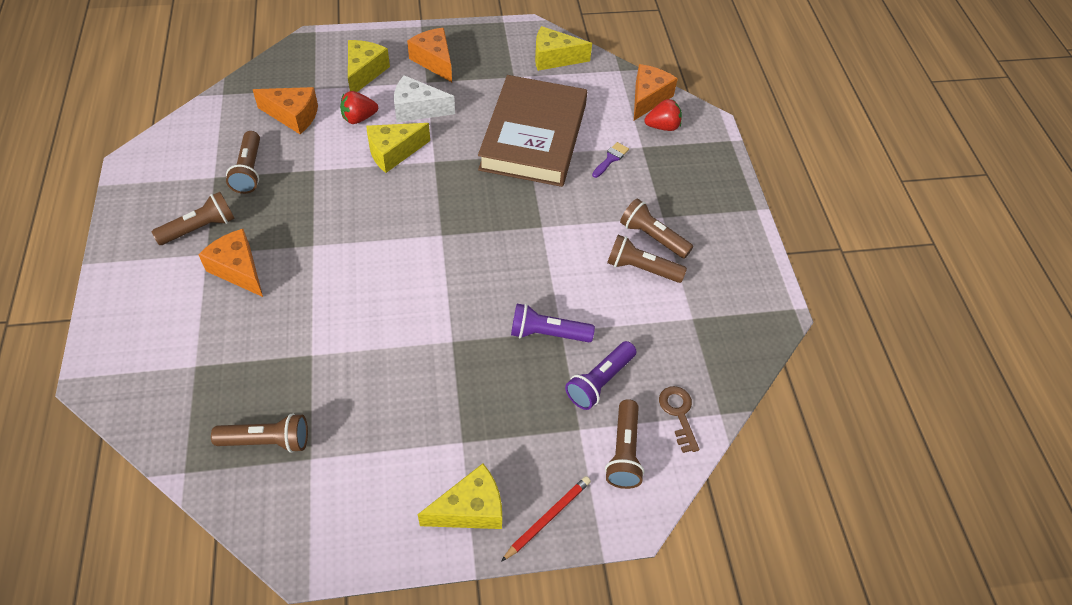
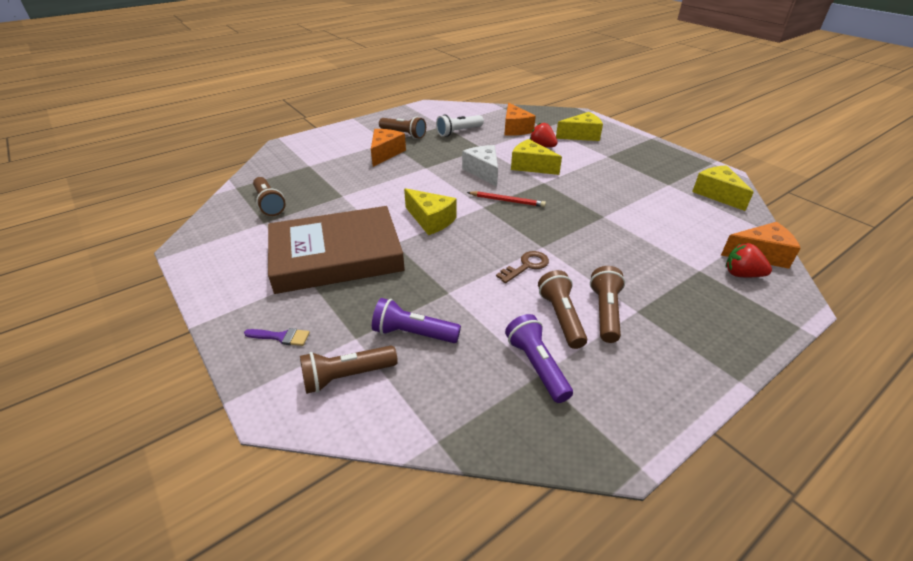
camera: 65 degrees right, 15 degrees down
brown flashlight [226,131,260,194] -> white flashlight [436,114,484,137]
white cheese [394,75,455,122] -> white cheese moved to [462,145,498,186]
orange cheese [407,28,452,82] -> none
yellow cheese [418,463,502,529] -> yellow cheese moved to [404,188,456,235]
brown book [478,75,587,187] -> brown book moved to [268,206,405,294]
red pencil [501,476,591,562] -> red pencil moved to [467,191,546,207]
purple flashlight [511,304,595,342] -> purple flashlight moved to [505,314,573,403]
purple brush [592,142,629,178] -> purple brush moved to [244,328,310,346]
red strawberry [645,99,682,131] -> red strawberry turned 150 degrees clockwise [726,243,772,277]
brown key [659,386,699,453] -> brown key moved to [496,251,549,283]

